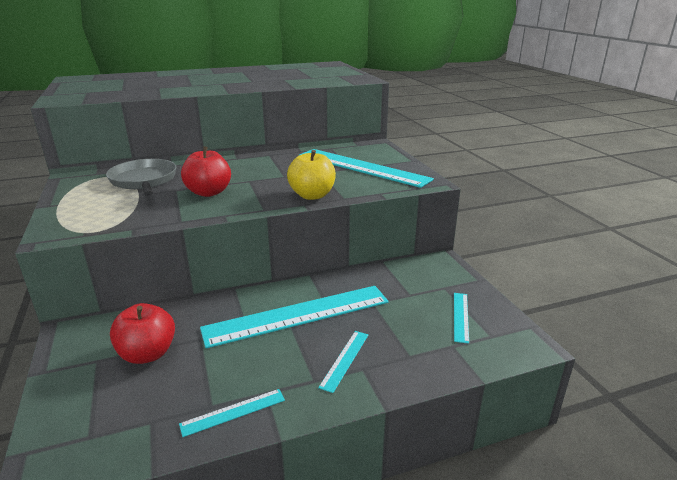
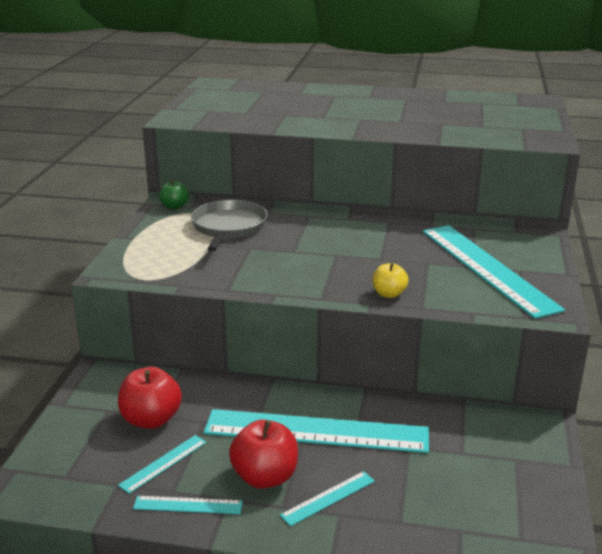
camera: 30 degrees right, 0 degrees up
red apple [181,146,231,197] -> red apple moved to [229,419,298,489]
yellow apple [287,150,336,200] -> yellow apple [373,263,409,298], size x0.59
turquoise ruler [454,293,469,344] -> turquoise ruler moved to [118,435,206,494]
none -> green apple [159,179,189,209]

